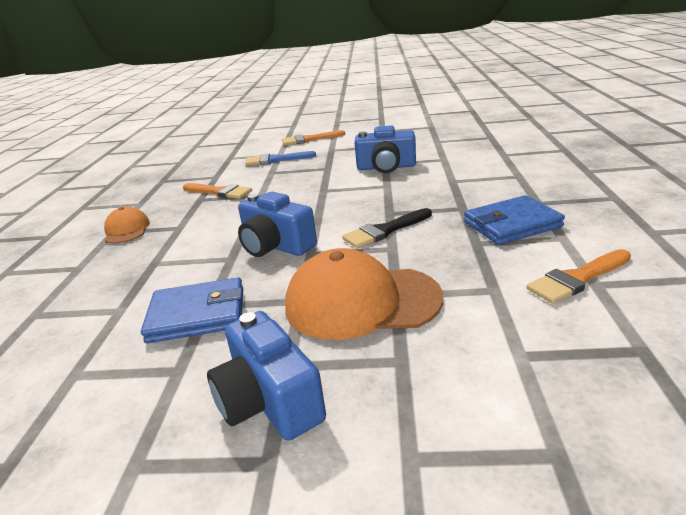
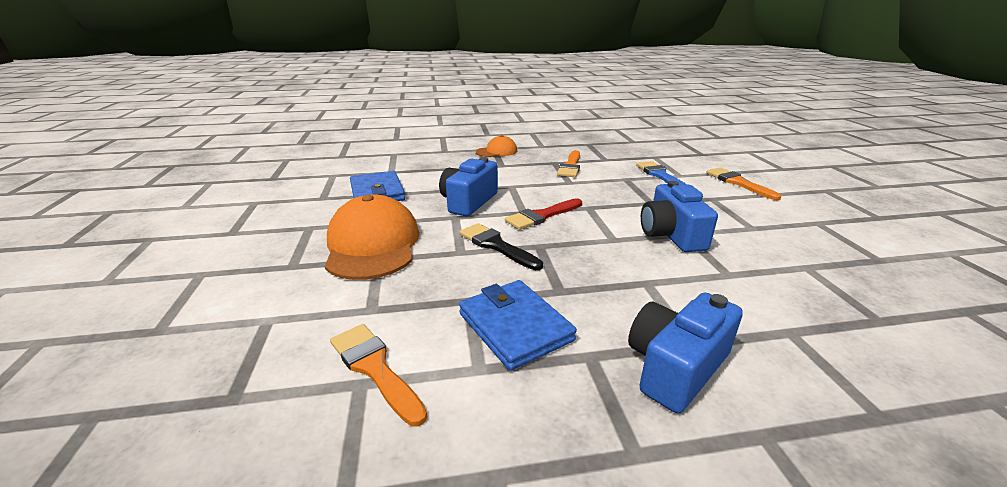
camera: 75 degrees right, 0 degrees up
blue camera [207,311,326,441] -> blue camera moved to [628,292,743,413]
none -> red brush [505,198,582,230]

